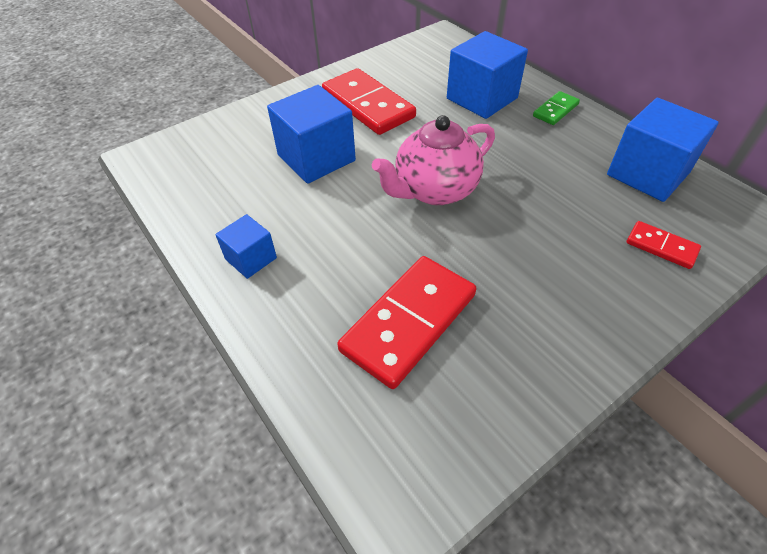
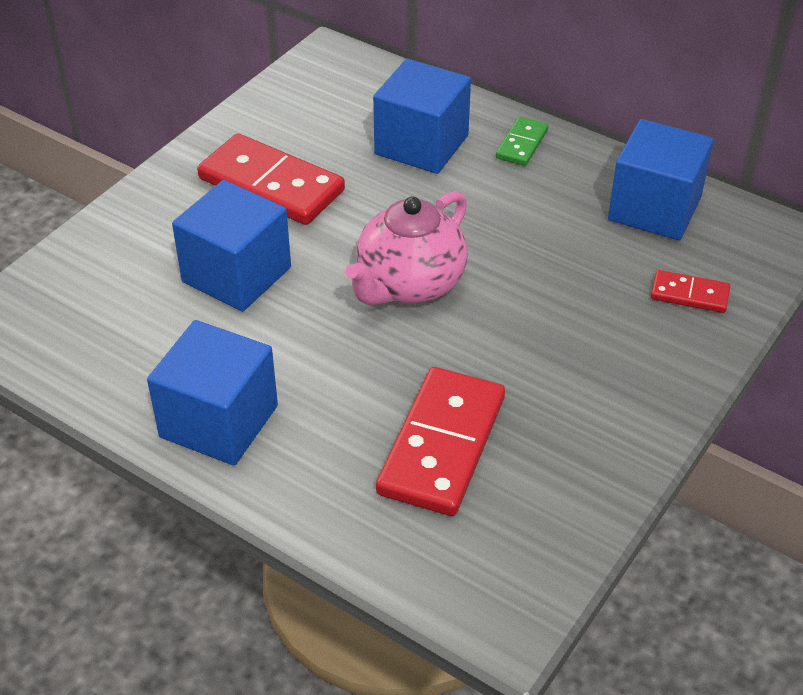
camera: 20 degrees left, 5 degrees down
blue cube [215,214,277,279] -> blue cube [147,320,278,465], size x1.83

